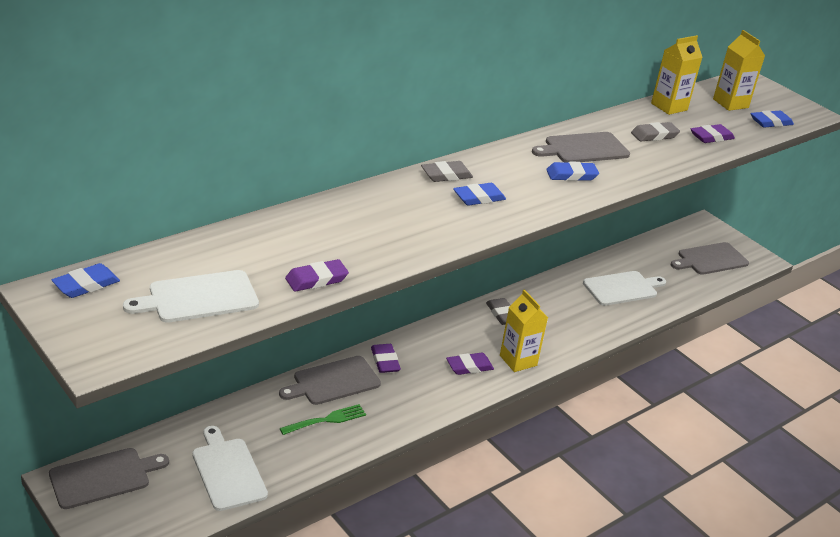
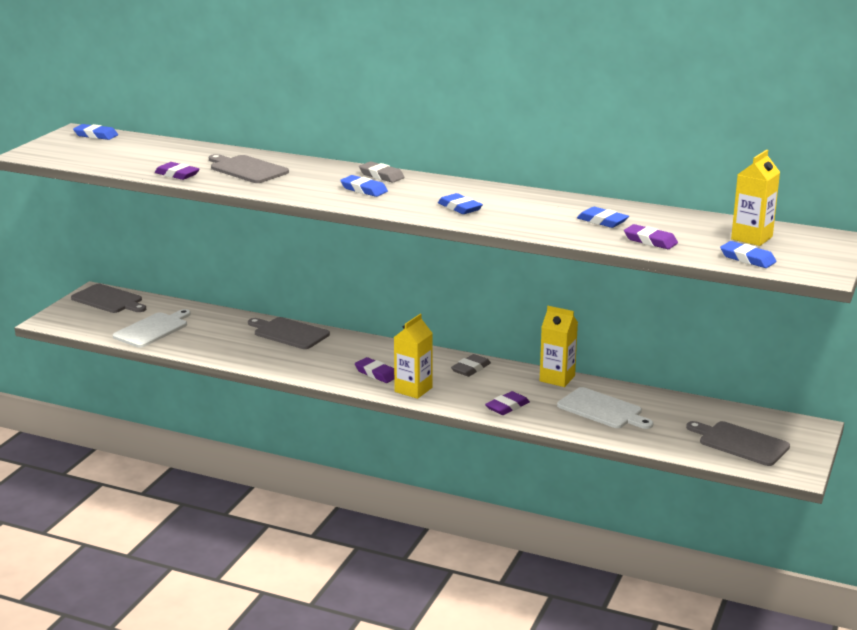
camera: 65 degrees right, 10 degrees down
white cutting board [123,270,259,323] -> none
green fork [280,404,366,435] -> none
purple eraser [371,344,401,373] -> purple eraser moved to [485,391,530,415]
grey cutting board [532,132,630,163] -> grey cutting board moved to [209,154,289,183]
grey eraser [631,122,680,141] -> blue eraser [577,207,629,228]
yellow carton [651,35,702,115] -> yellow carton moved to [540,306,578,387]

